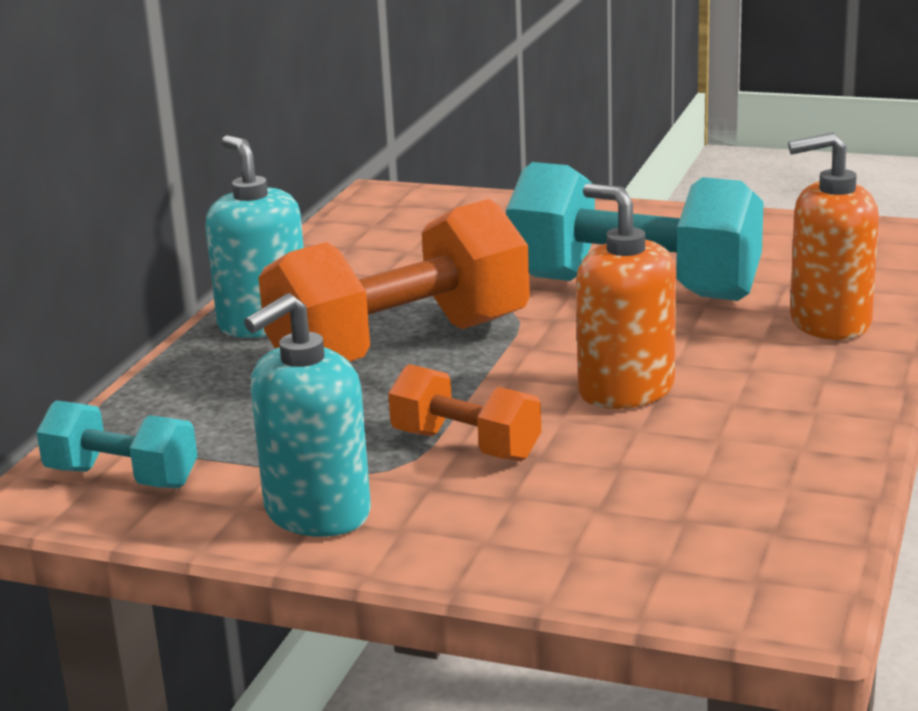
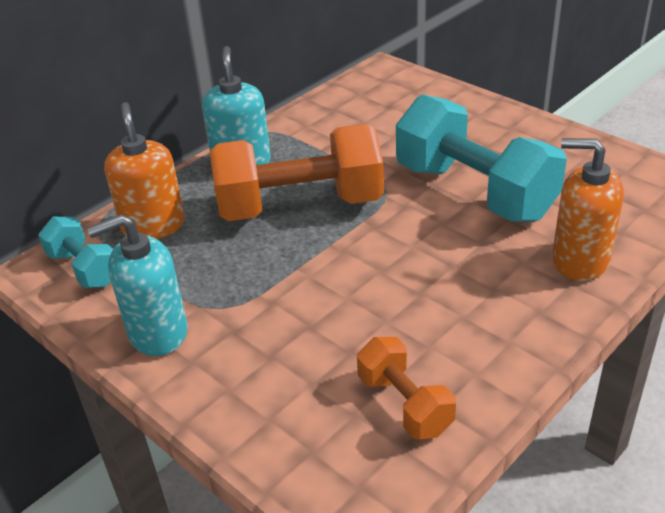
camera: 25 degrees right, 15 degrees up
orange dumbbell [388,364,541,461] -> orange dumbbell moved to [357,337,456,439]
orange soap dispenser [576,183,676,409] -> orange soap dispenser moved to [104,102,185,239]

